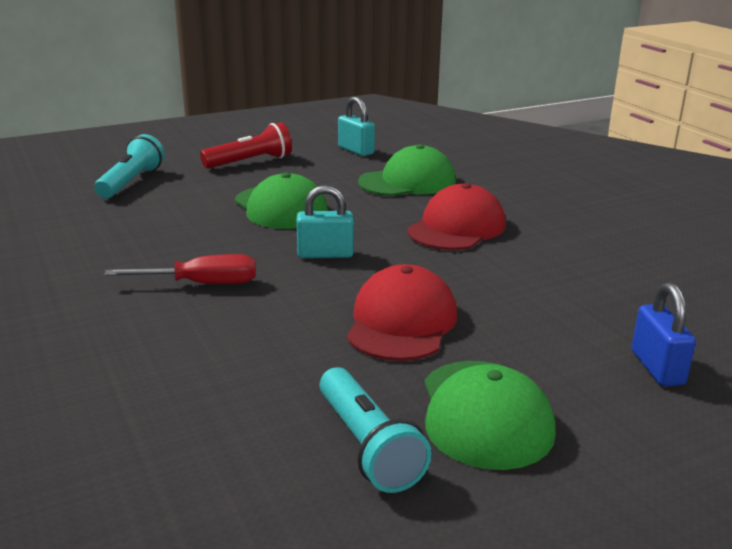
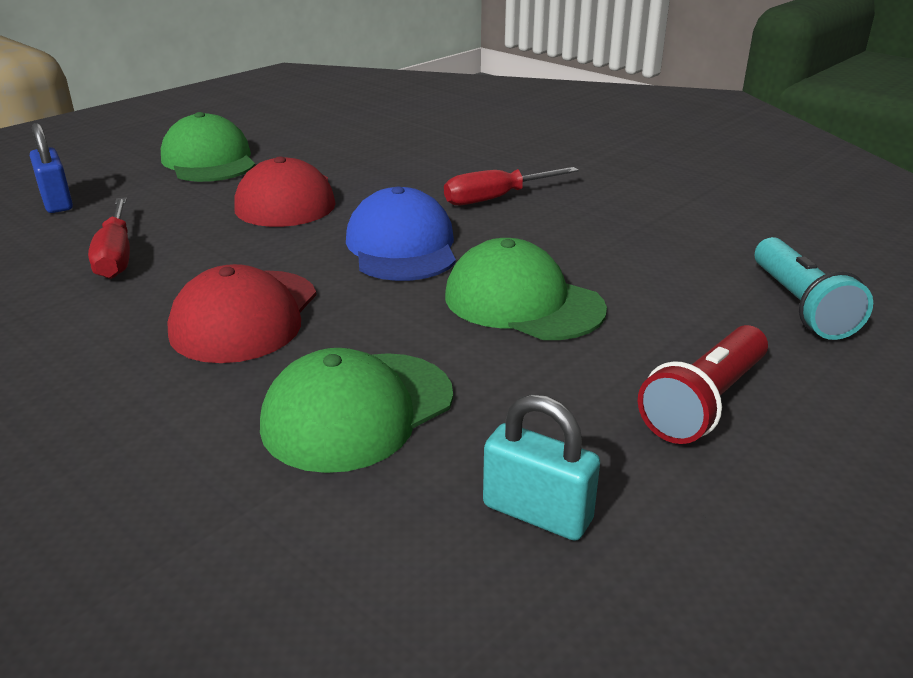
camera: 160 degrees right, 5 degrees up
turquoise padlock [297,185,354,258] -> blue cap [346,186,456,281]
turquoise flashlight [319,367,432,493] -> none
none -> red screwdriver [88,197,130,279]

